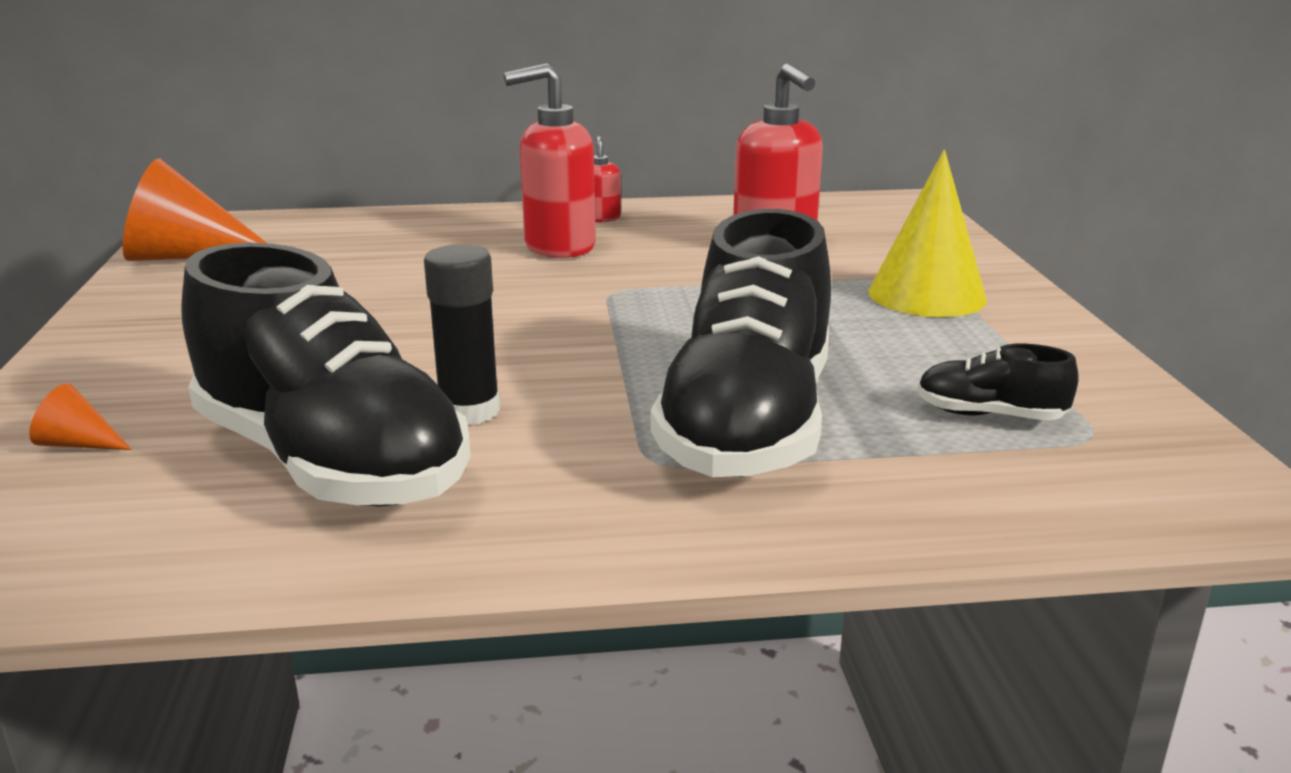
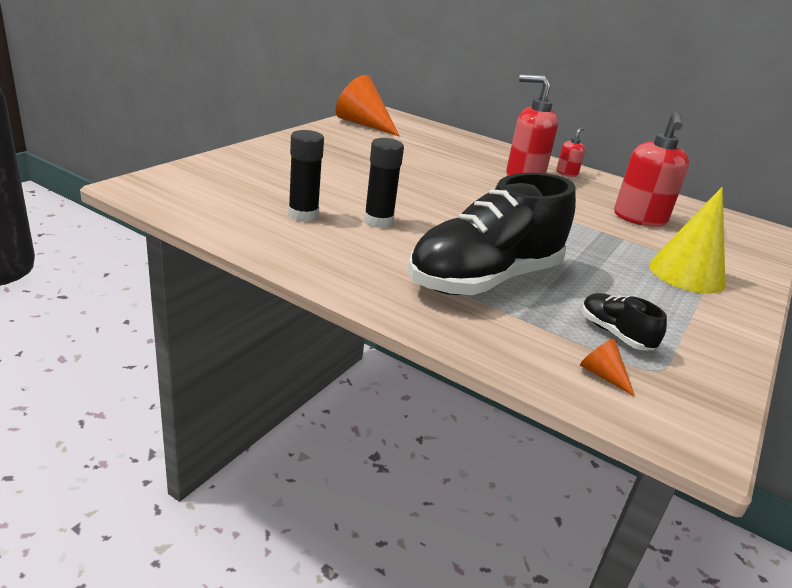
camera: 35 degrees right, 5 degrees up
orange cone [29,383,132,450] -> orange cone moved to [580,338,635,397]
black shoe [181,242,471,507] -> black glue stick [288,130,324,222]

